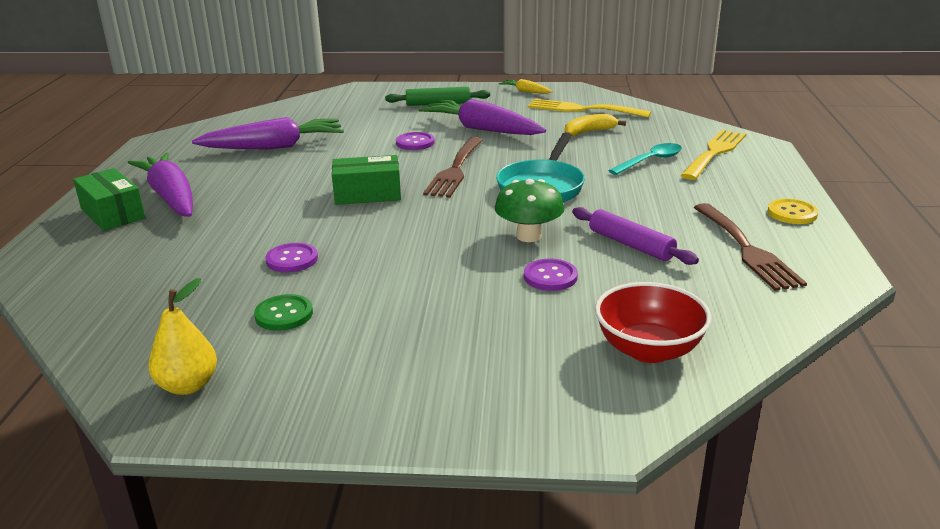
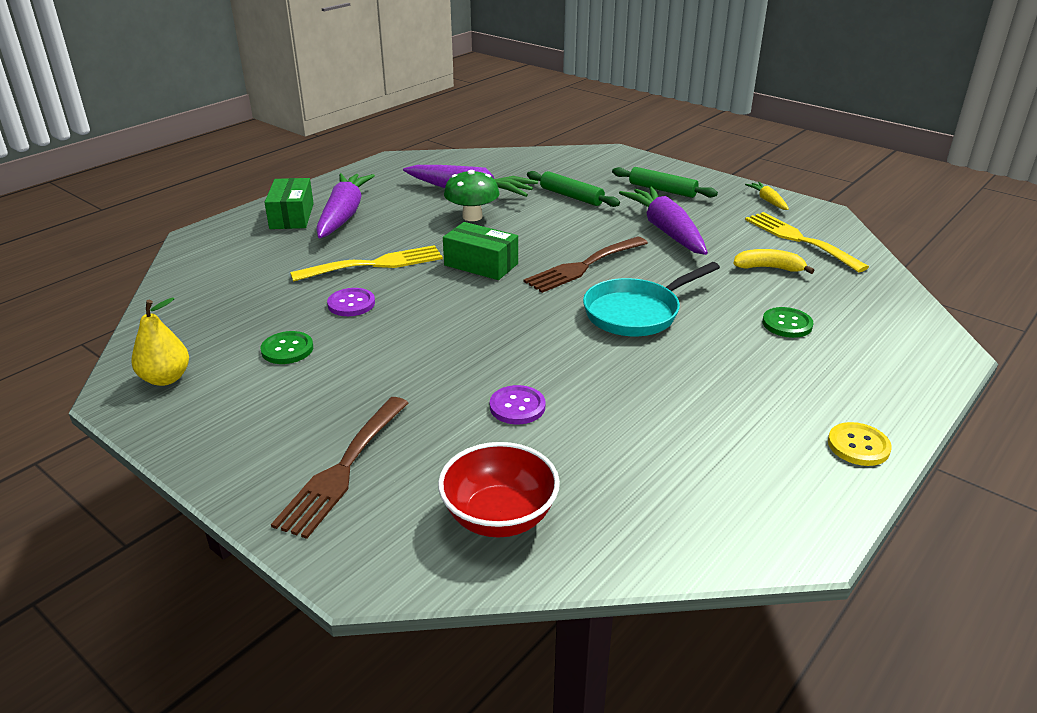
camera: 35 degrees right, 5 degrees up
purple button [396,132,435,150] -> none
green mushroom [495,179,565,242] -> green mushroom moved to [444,170,499,221]
purple rolling pin [572,207,699,265] -> none
turquoise spoon [608,143,682,175] -> green button [762,307,814,338]
yellow fork [681,129,746,180] -> yellow fork moved to [290,245,443,282]
brown fork [694,203,807,291] -> brown fork moved to [271,397,408,539]
none -> green rolling pin [527,171,620,207]

